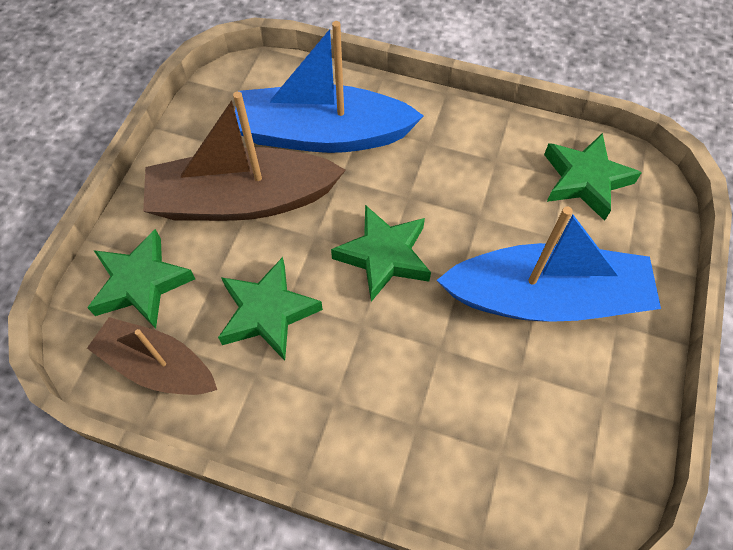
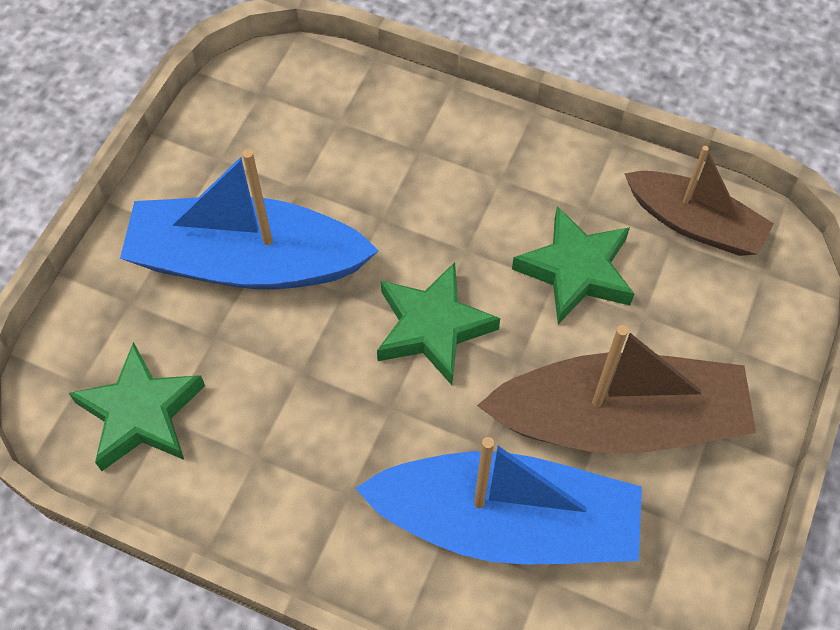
camera: 175 degrees left, 0 degrees up
green star [87,229,195,329] -> none

